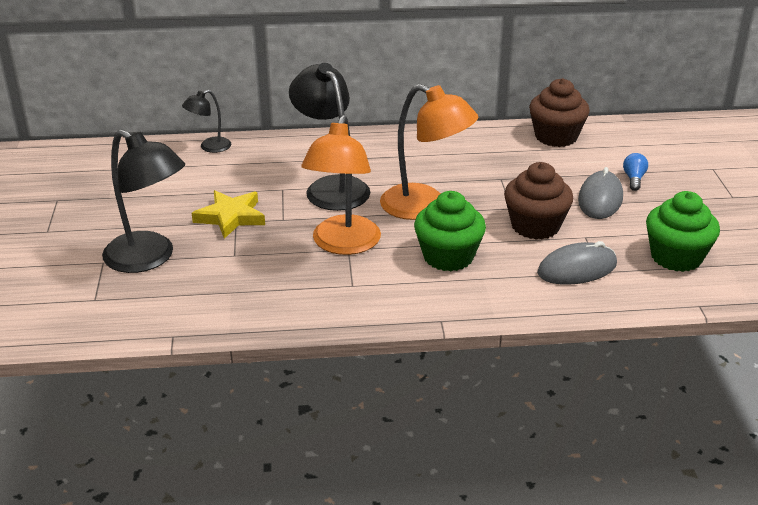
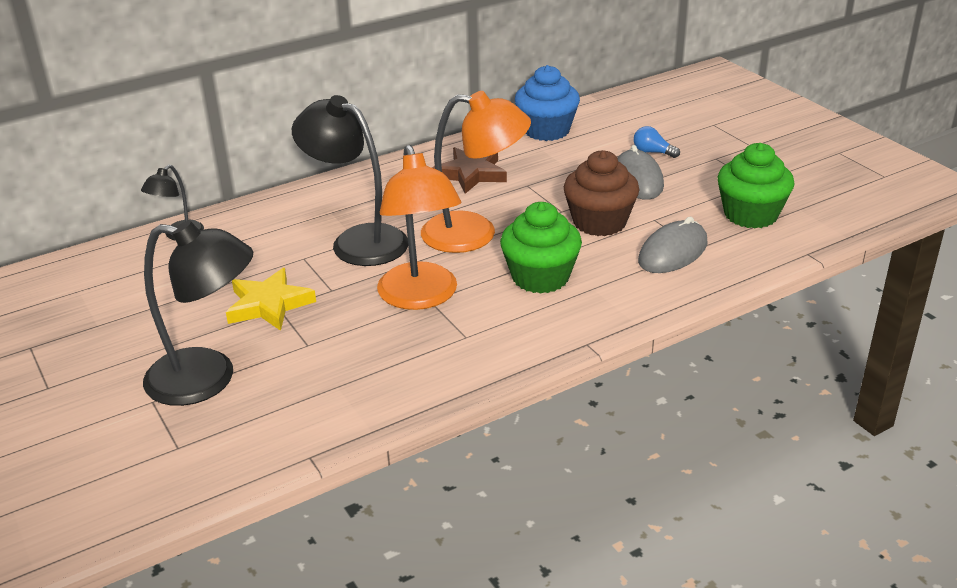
camera: 25 degrees left, 0 degrees up
brown cupcake [529,78,590,147] -> blue cupcake [515,65,580,141]
blue light bulb [623,153,648,191] -> blue light bulb turned 45 degrees counterclockwise [634,126,680,158]
none -> brown star [432,147,507,194]

